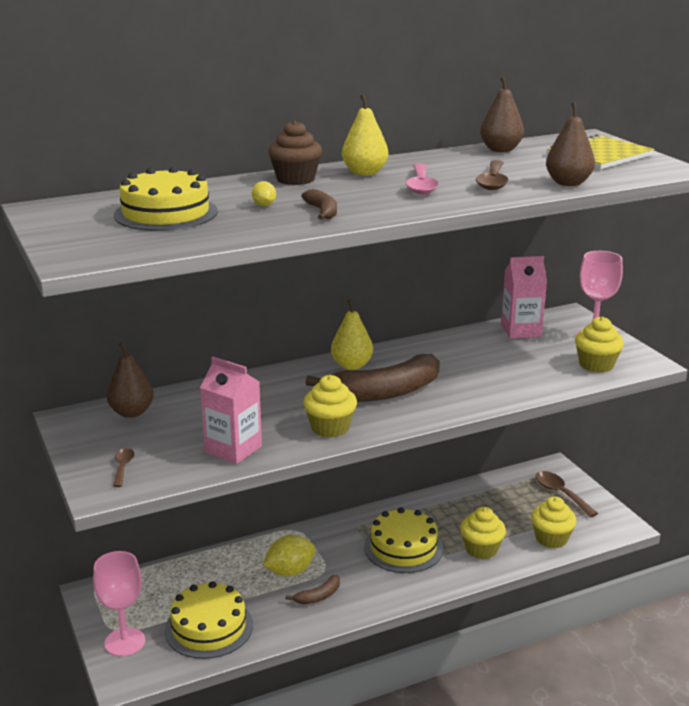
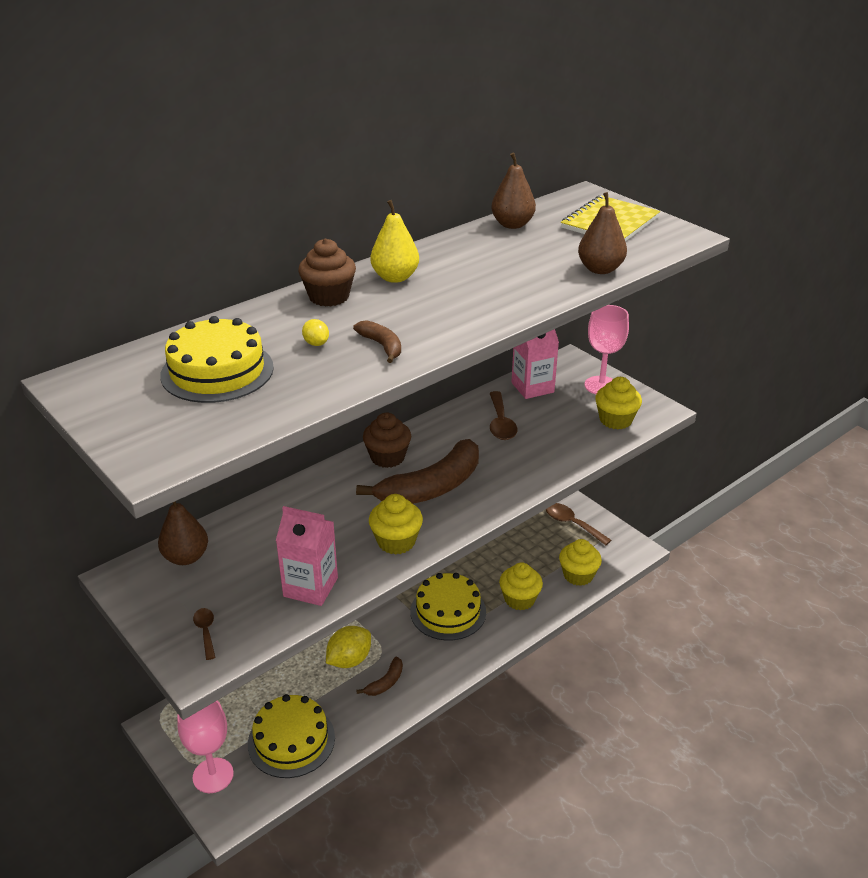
camera: 15 degrees left, 10 degrees up
yellow pear [331,300,373,370] -> brown cupcake [363,413,411,468]
pink spoon [406,163,439,194] -> none
brown spoon [476,160,509,190] -> brown spoon moved to [490,391,517,440]

